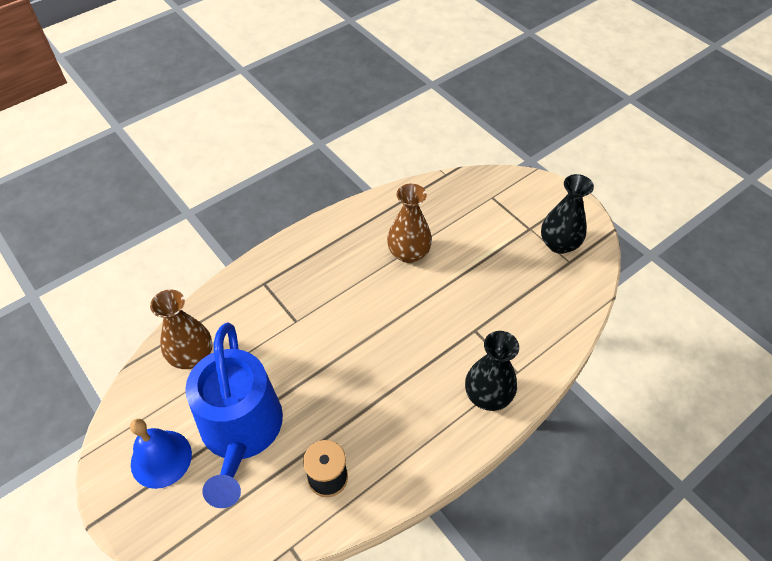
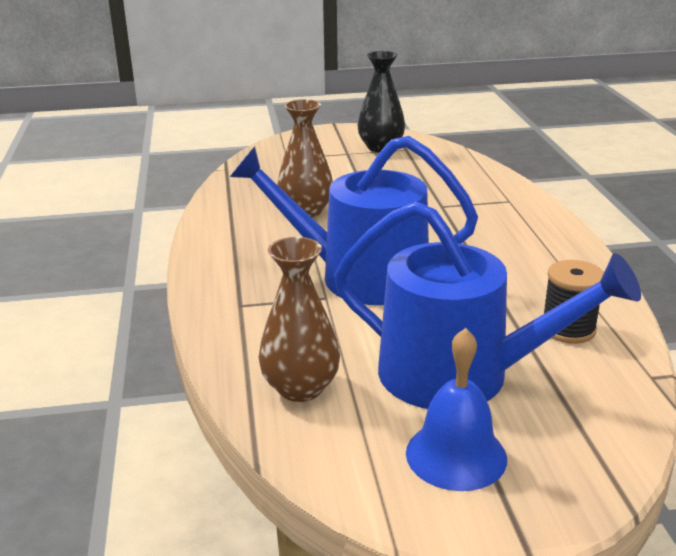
camera: 60 degrees left, 25 degrees down
black vase [465,331,519,411] -> none
none -> blue watering can [230,136,478,305]

